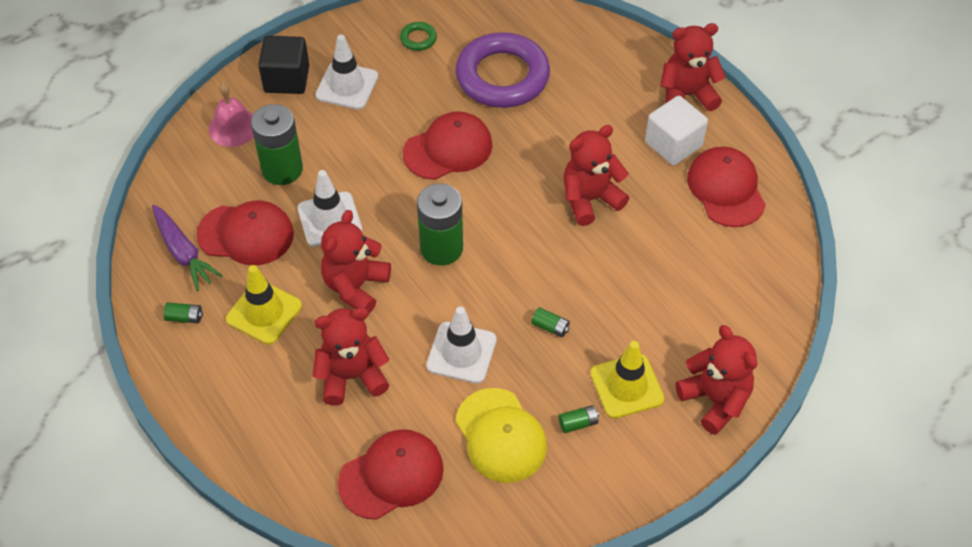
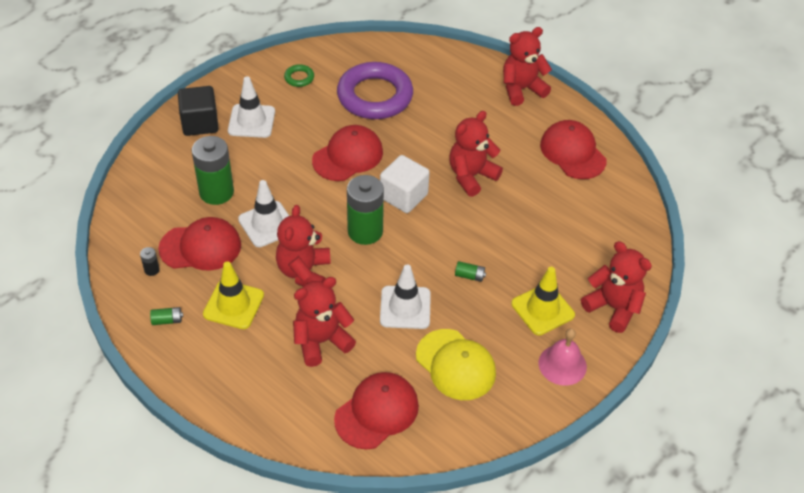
camera: 15 degrees left, 5 degrees down
purple carrot [152,205,223,291] -> black battery [140,247,160,276]
pink bell [209,83,254,147] -> pink bell moved to [539,328,587,386]
green battery [559,405,599,433] -> none
white cube [645,96,708,165] -> white cube moved to [380,155,430,213]

